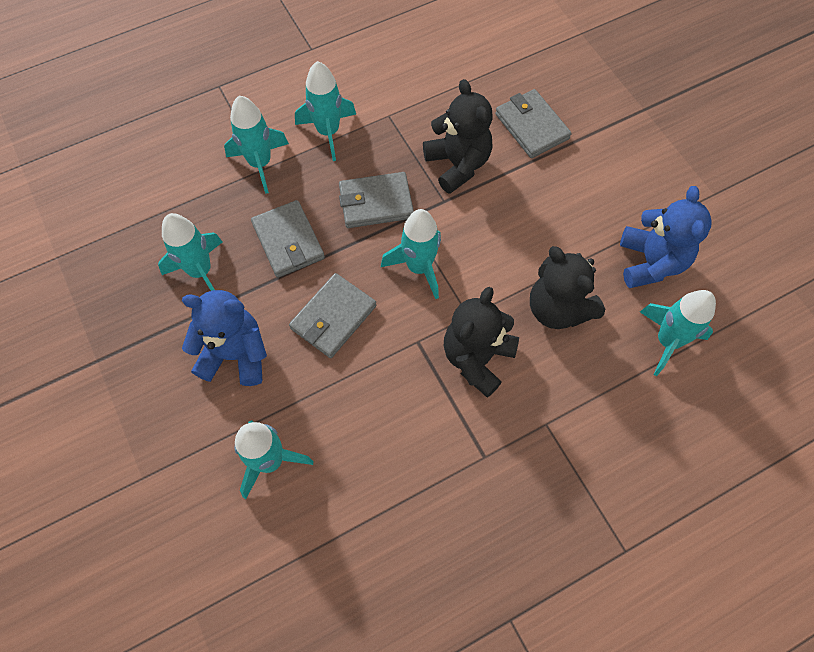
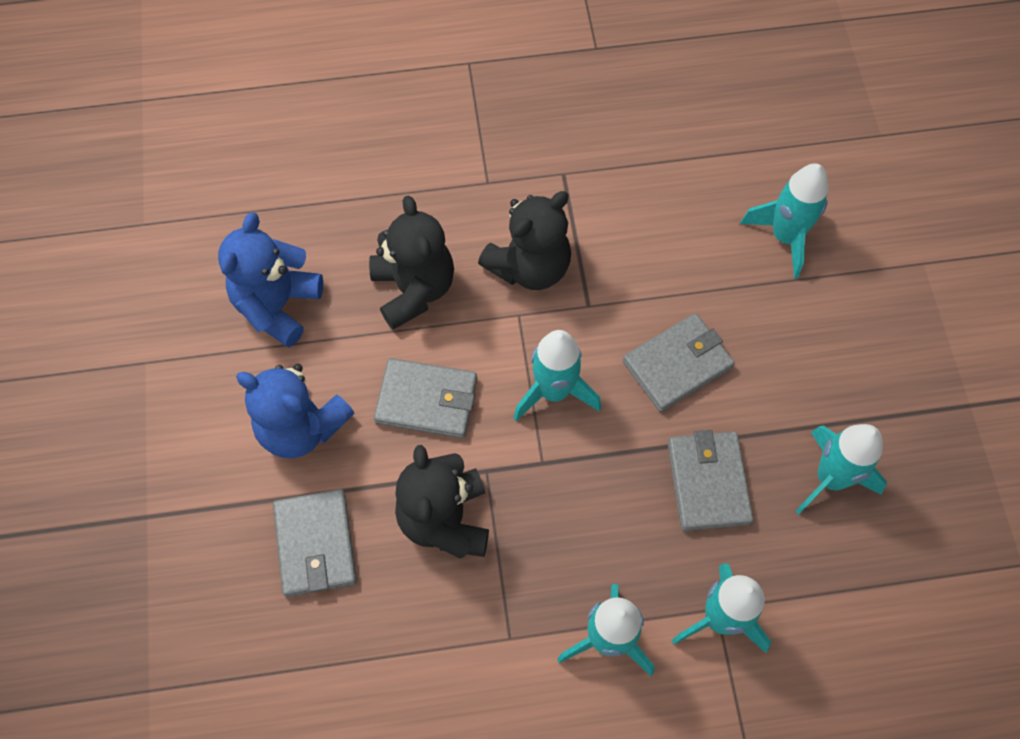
camera: 160 degrees left, 0 degrees up
blue teddy bear [182,290,267,386] -> blue teddy bear moved to [236,364,354,458]
grey wallet [339,172,414,228] -> grey wallet moved to [374,358,477,438]
turquoise rocket [640,290,716,376] -> none

